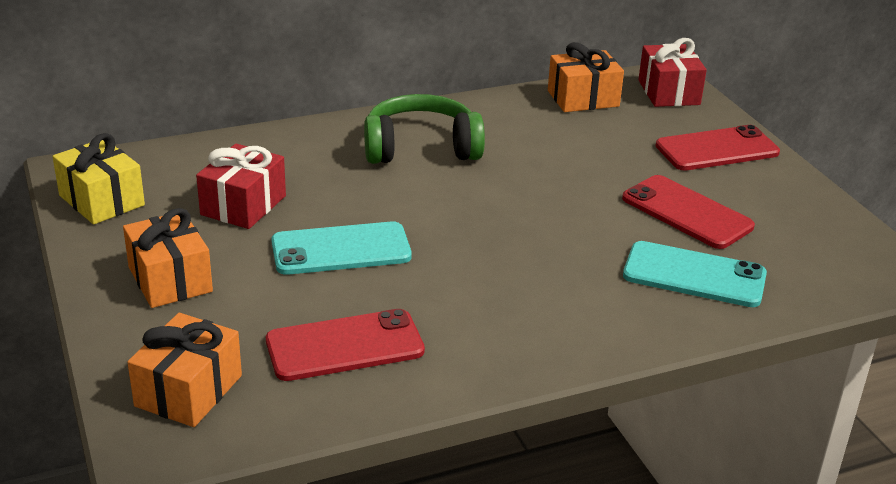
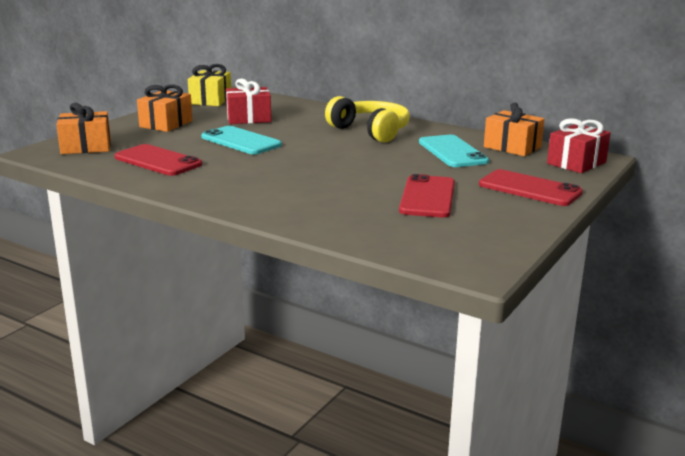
camera: 55 degrees right, 10 degrees down
green headphones [364,94,485,164] -> yellow headphones [325,96,410,143]
turquoise phone [623,241,767,307] -> turquoise phone moved to [419,135,489,167]

